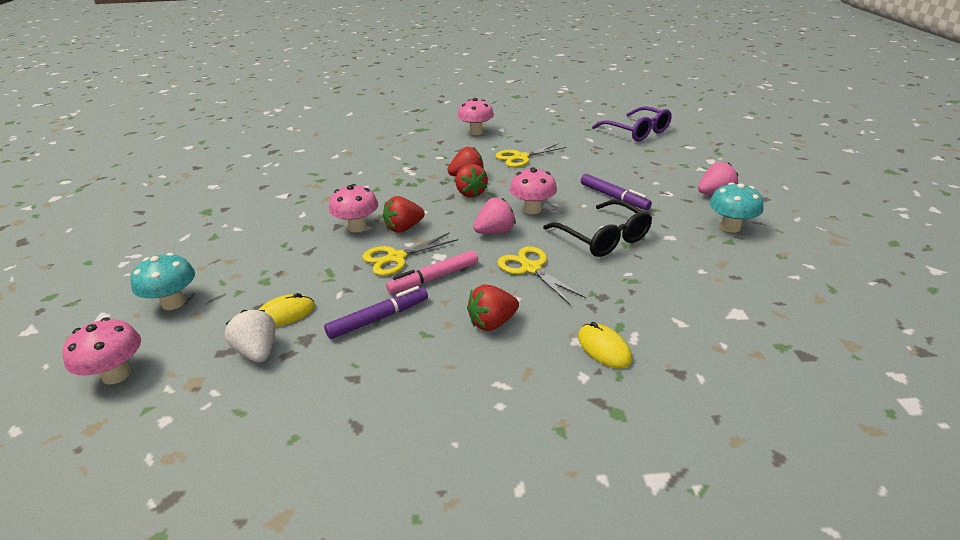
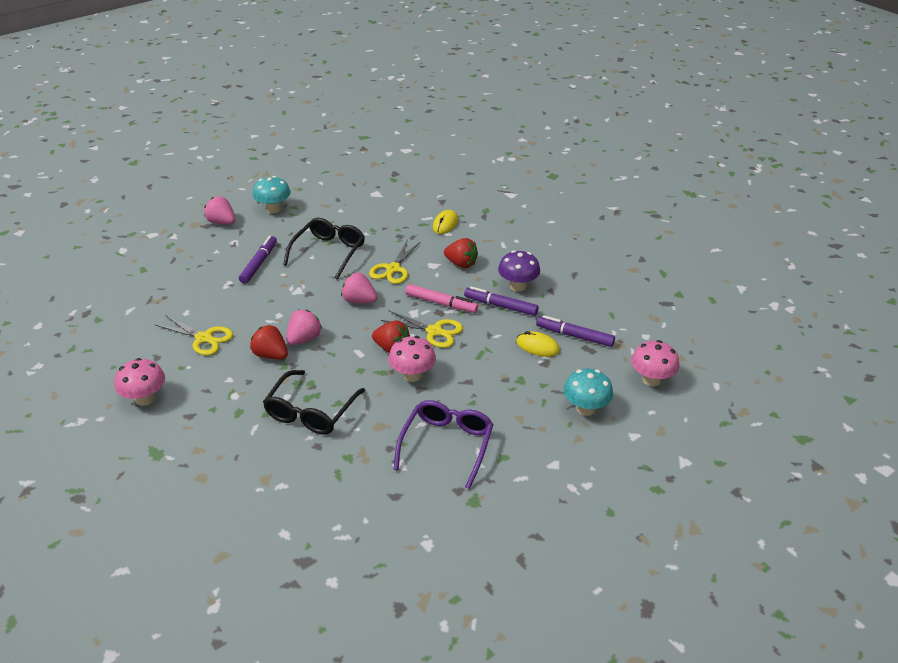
camera: 125 degrees left, 5 degrees up
white strawberry [225,310,275,363] -> purple marker [536,315,615,347]
red strawberry [455,164,488,197] -> pink strawberry [286,310,322,345]
pink mushroom [510,167,557,214] -> none
purple glasses [592,106,672,142] -> purple glasses moved to [393,400,494,489]
none -> black glasses [263,370,365,435]
none -> purple mushroom [498,250,540,291]

